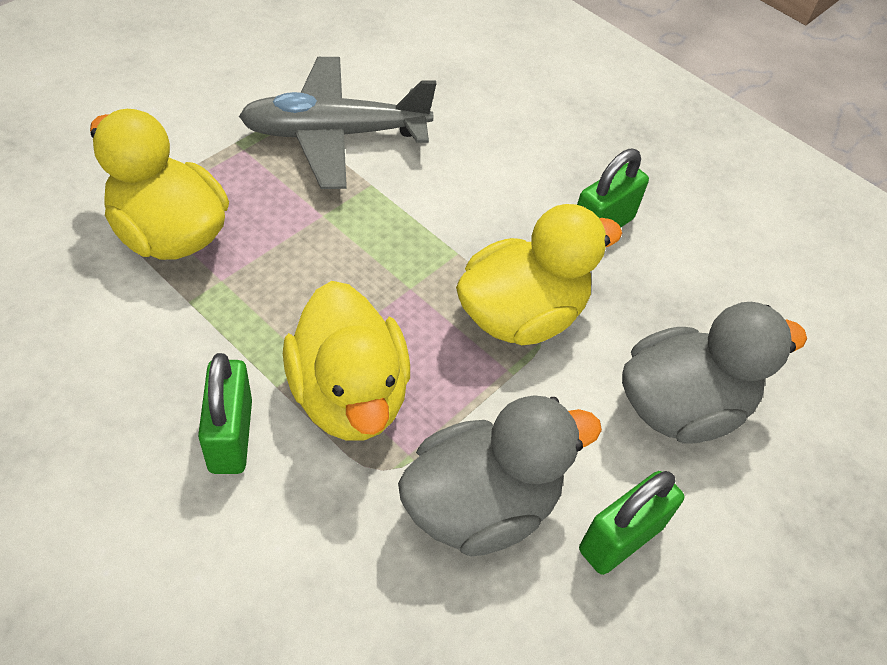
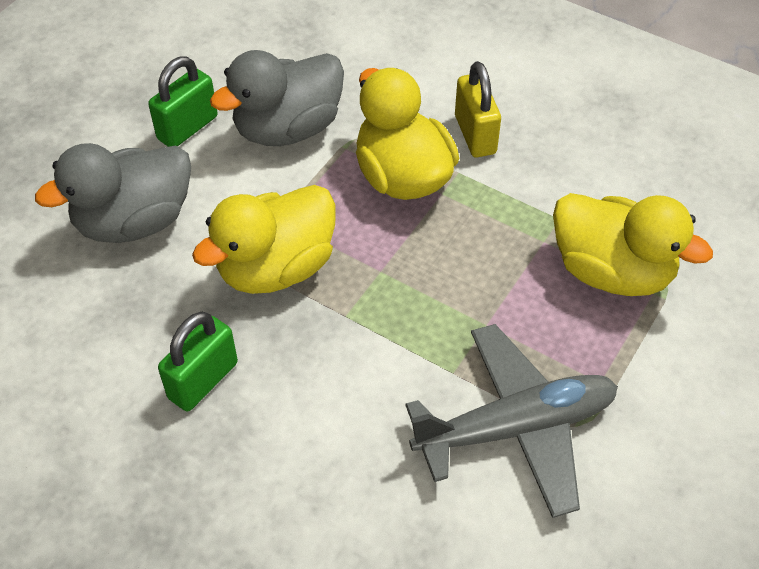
camera: 175 degrees right, 0 degrees up
green padlock [198,353,252,474] -> yellow padlock [455,61,501,157]

